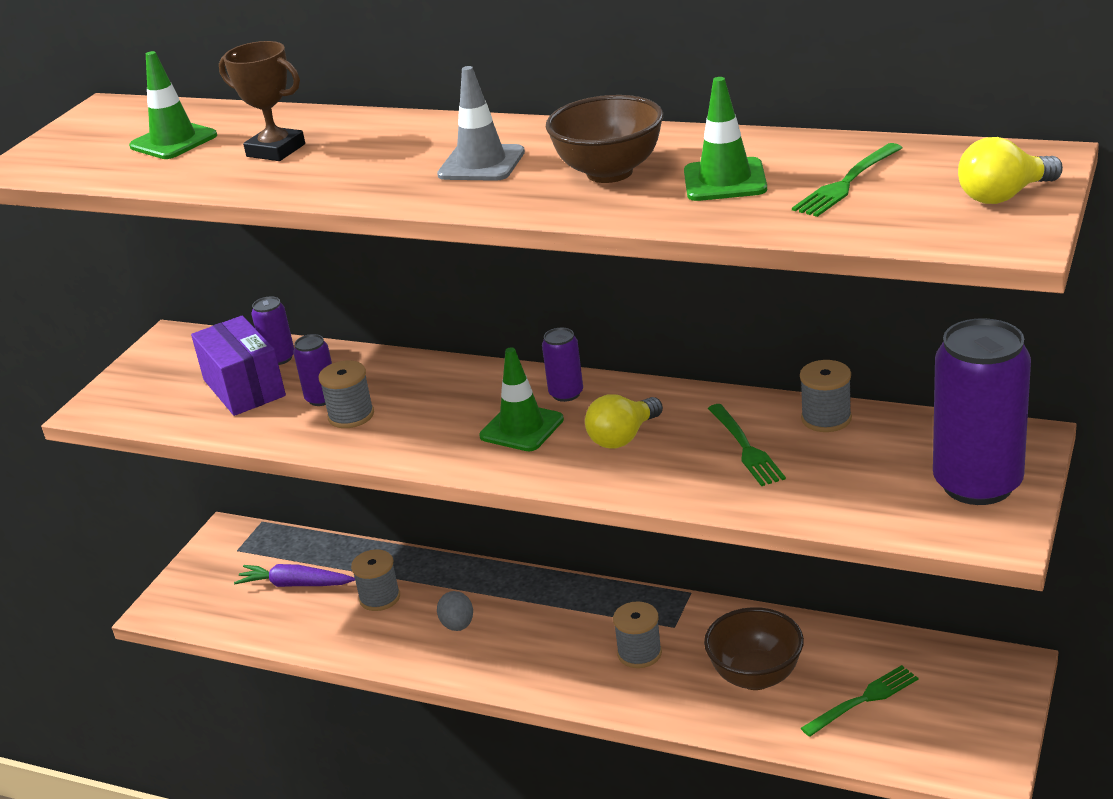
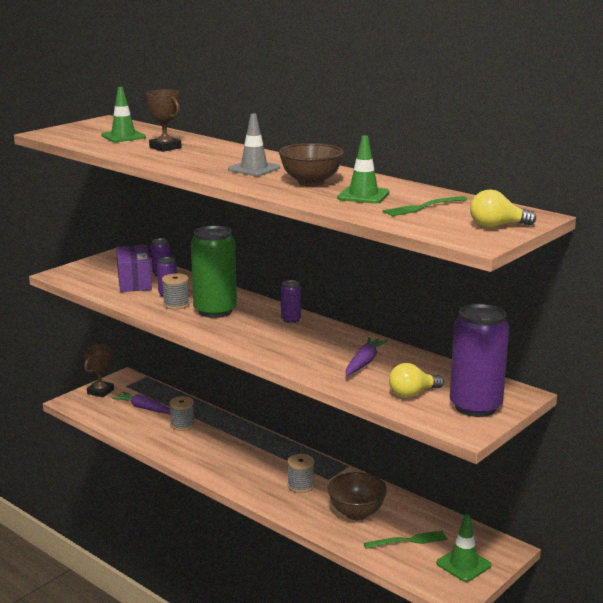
camera: 15 degrees right, 10 degrees down
grey egg [437,591,473,631] -> none
green traffic cone [479,347,564,451] -> green traffic cone moved to [437,514,491,582]
yellow light bulb [585,394,663,449] -> yellow light bulb moved to [389,363,444,398]
green fork [708,404,786,486] -> purple carrot [346,337,388,376]
grey spool [800,360,852,432] -> none
none -> brown trophy [83,344,114,397]
none -> green can [191,226,237,318]

